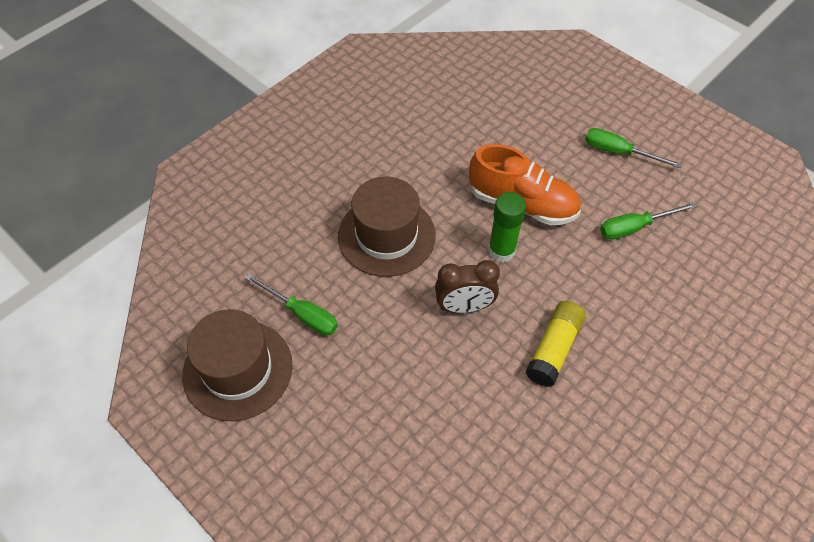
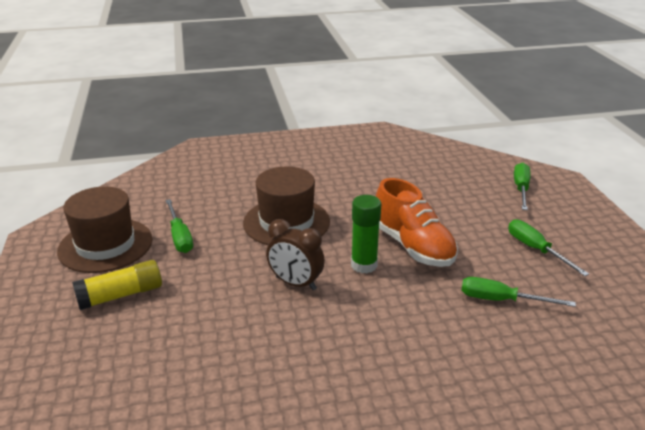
camera: 35 degrees right, 25 degrees down
yellow glue stick [526,301,586,387] -> yellow glue stick moved to [72,260,162,310]
none -> green screwdriver [514,163,530,210]

